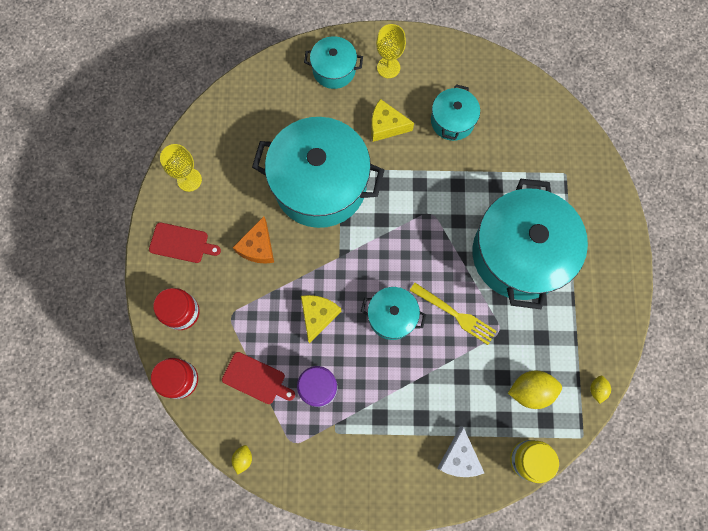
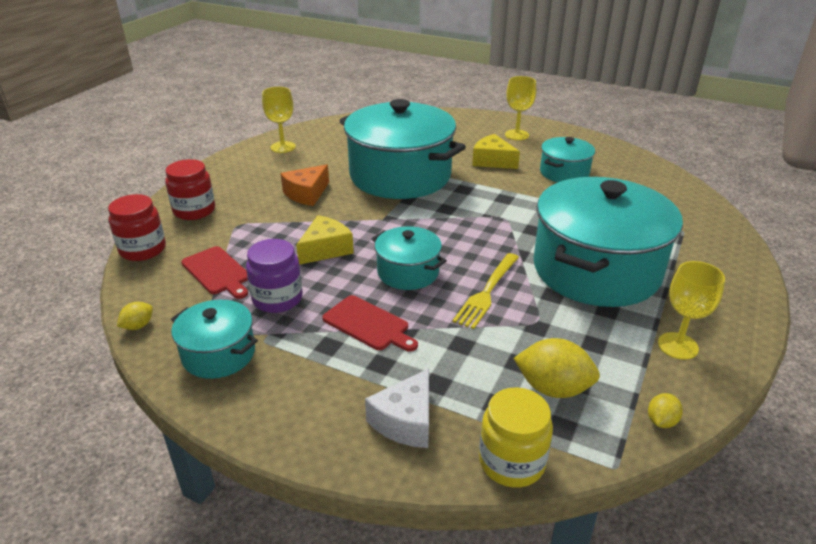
camera: 25 degrees right, 40 degrees down
red cutting board [149,223,221,263] -> red cutting board moved to [322,295,418,352]
turquoise pot [304,36,363,89] -> turquoise pot moved to [171,300,258,379]
yellow fork [409,283,497,345] -> yellow fork turned 60 degrees clockwise [452,253,519,329]
none -> yellow goblet [658,261,725,360]

